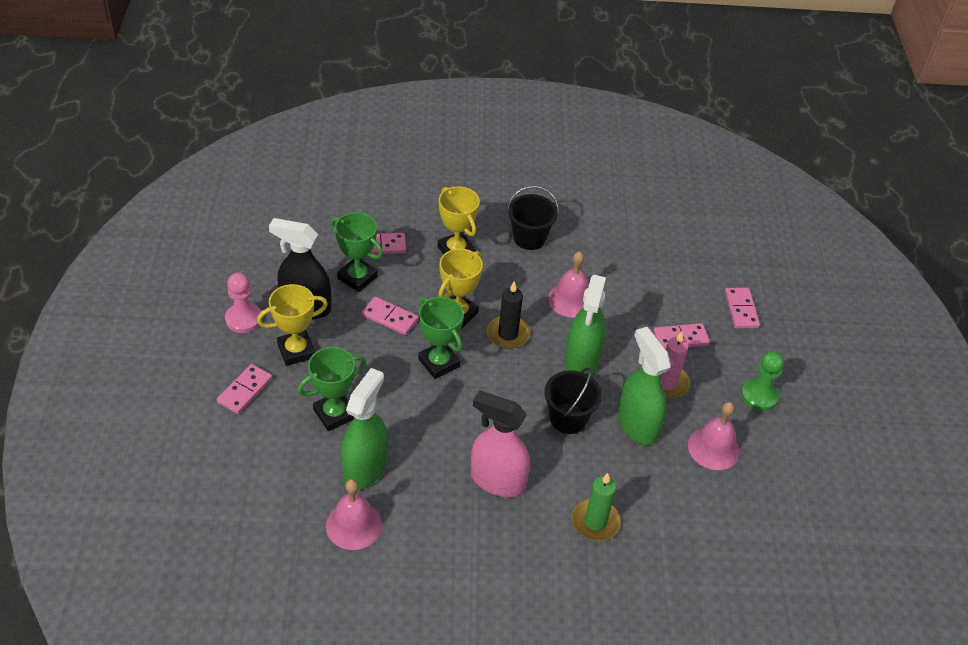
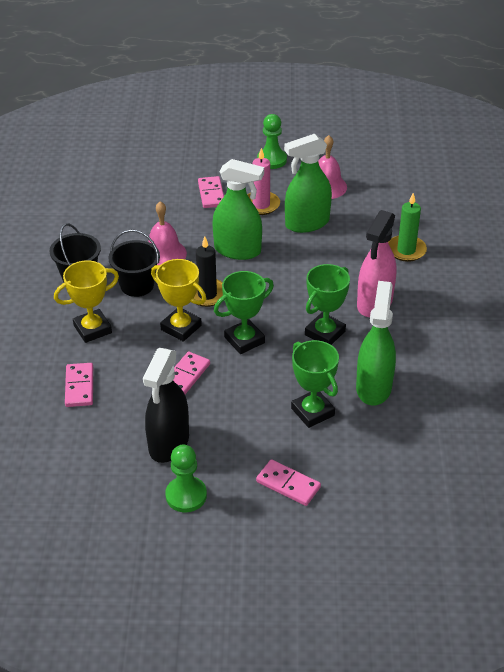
camera: 85 degrees left, 5 degrees down
pink pawn [225,272,261,333] -> green pawn [165,445,207,512]
yellow trophy [257,284,328,366] -> none
pink bell [326,479,382,550] -> none
green trophy [330,212,383,292] -> green trophy moved to [305,264,350,345]
green spray bottle [341,368,387,490] -> green spray bottle turned 75 degrees clockwise [356,281,396,406]
black bucket [544,368,602,434] -> black bucket moved to [109,230,160,297]
pink domino [725,288,760,329] -> none

